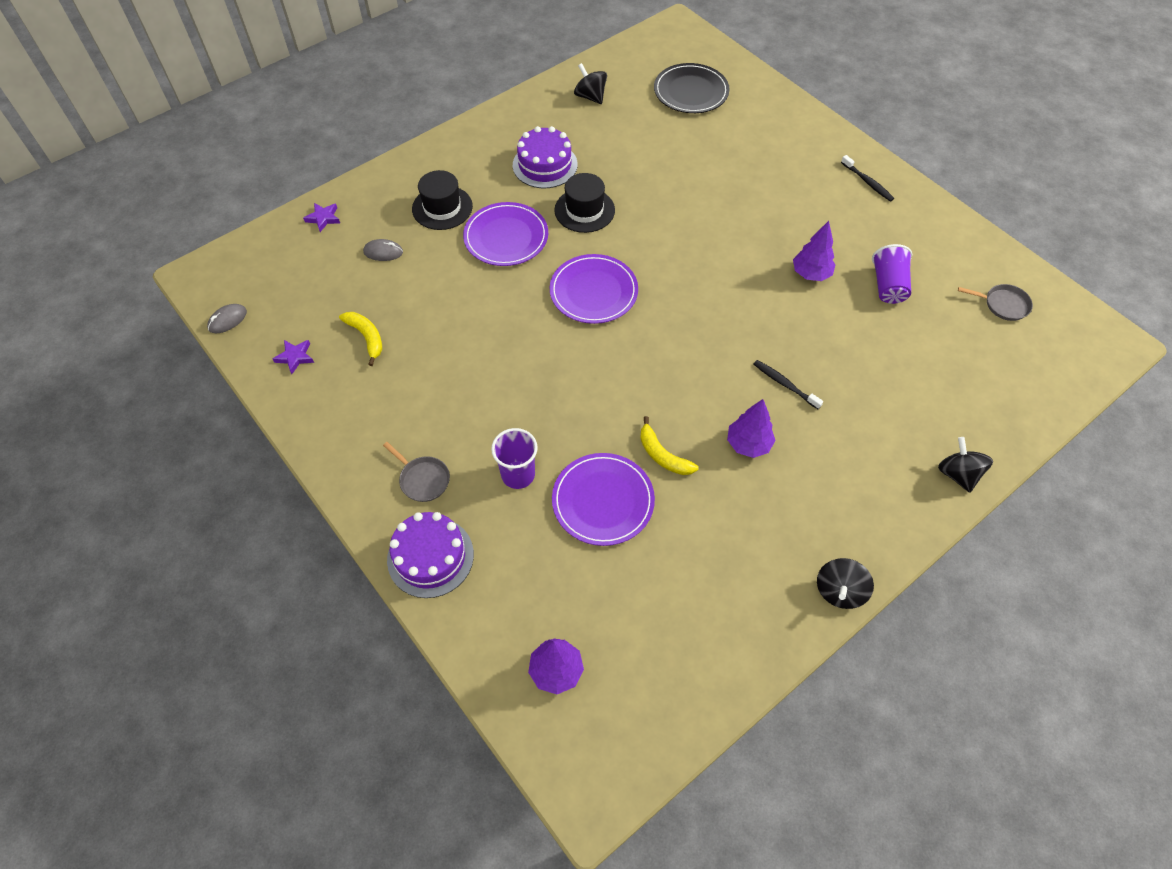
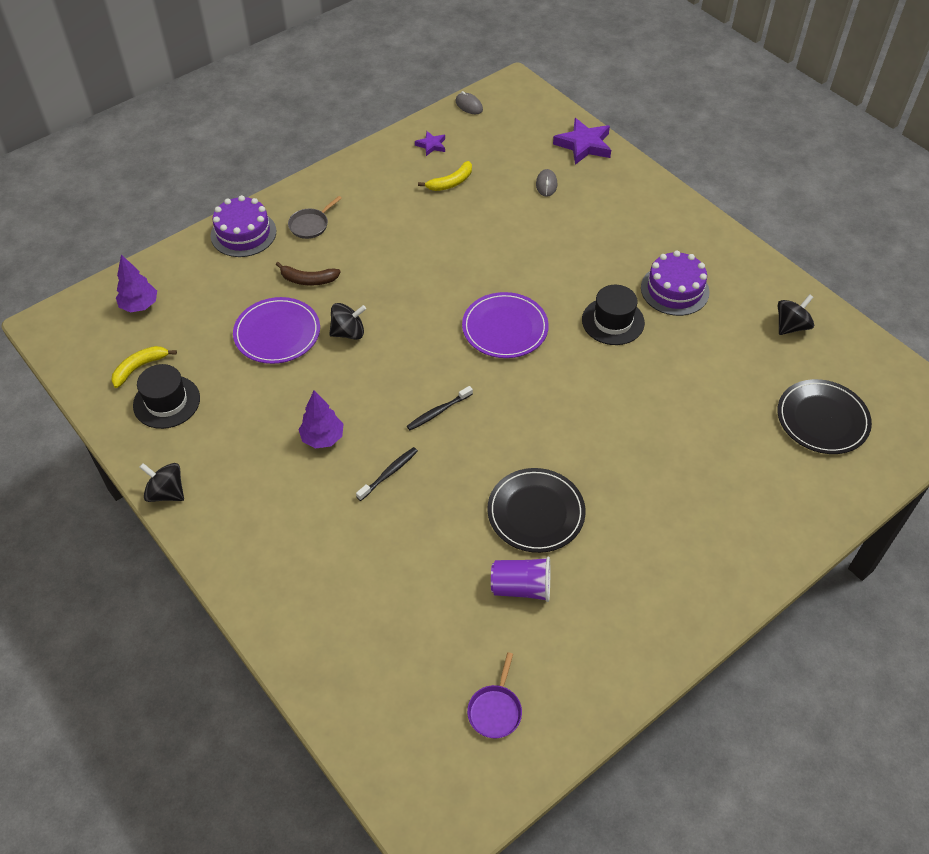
camera: 90 degrees right, 5 degrees down
purple star [303,203,340,232] -> purple star [553,118,611,165], size x1.86
black hat [412,170,473,230] -> black hat moved to [133,364,200,429]
purple plate [463,202,548,266] -> none
purple cup [491,428,538,489] -> brown banana [276,262,340,285]
yellow banana [640,416,699,475] -> yellow banana moved to [111,346,177,388]
purple tree [793,221,836,281] -> black plate [487,468,586,553]
black toothbrush [841,155,894,202] -> black toothbrush moved to [407,386,473,430]
black spinning top [938,437,993,493] -> black spinning top moved to [329,303,366,340]
grey pan [958,284,1033,321] -> purple pan [467,652,522,738]

